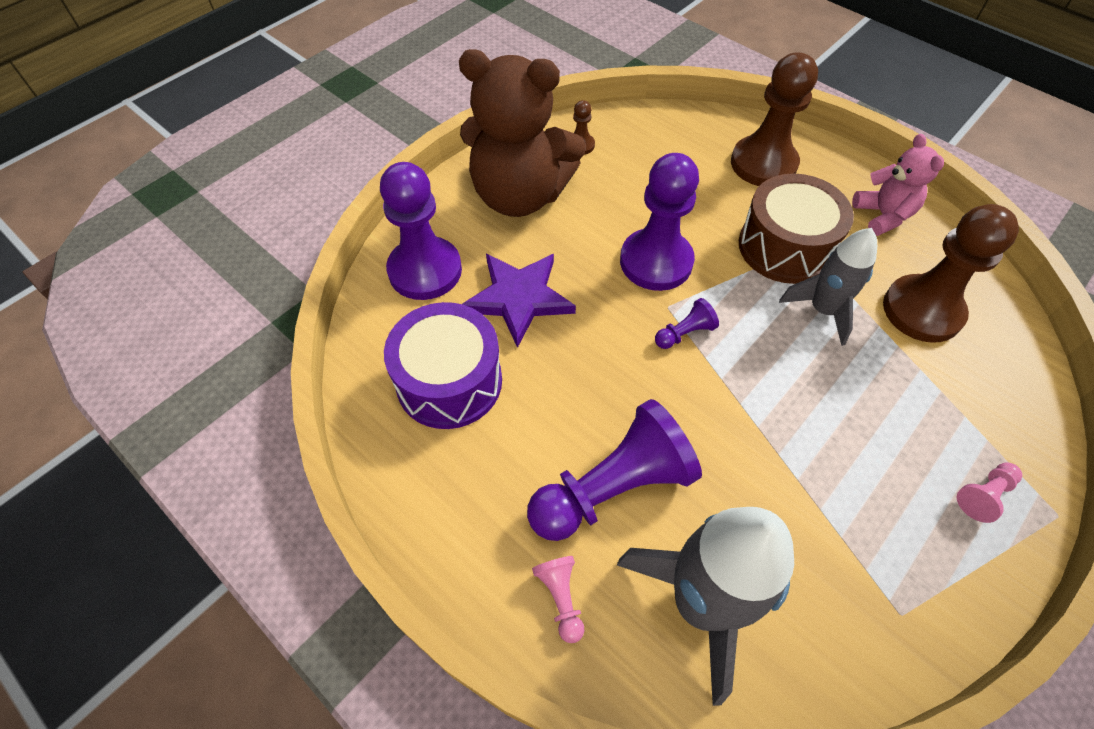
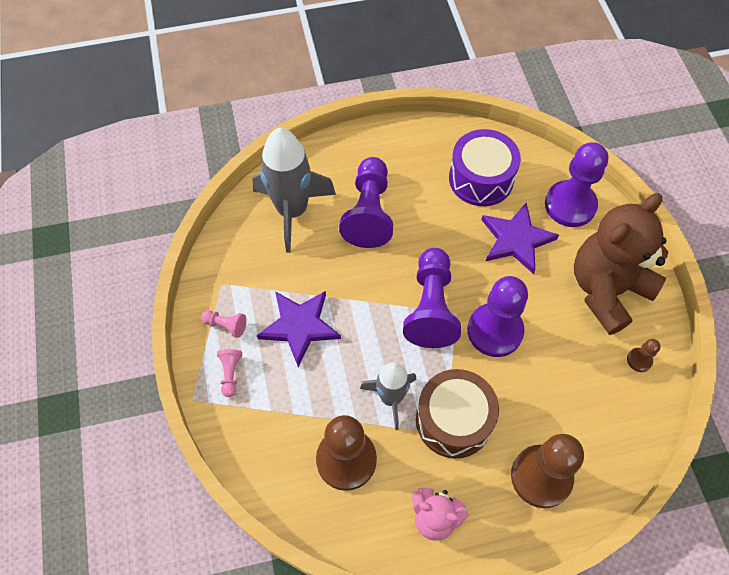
camera: 125 degrees right, 5 degrees up
pink pawn [532,556,584,643] -> pink pawn moved to [201,310,247,338]
purple pawn [655,298,719,349] -> purple pawn [403,248,461,348], size x2.29
none -> purple star [257,291,341,367]

